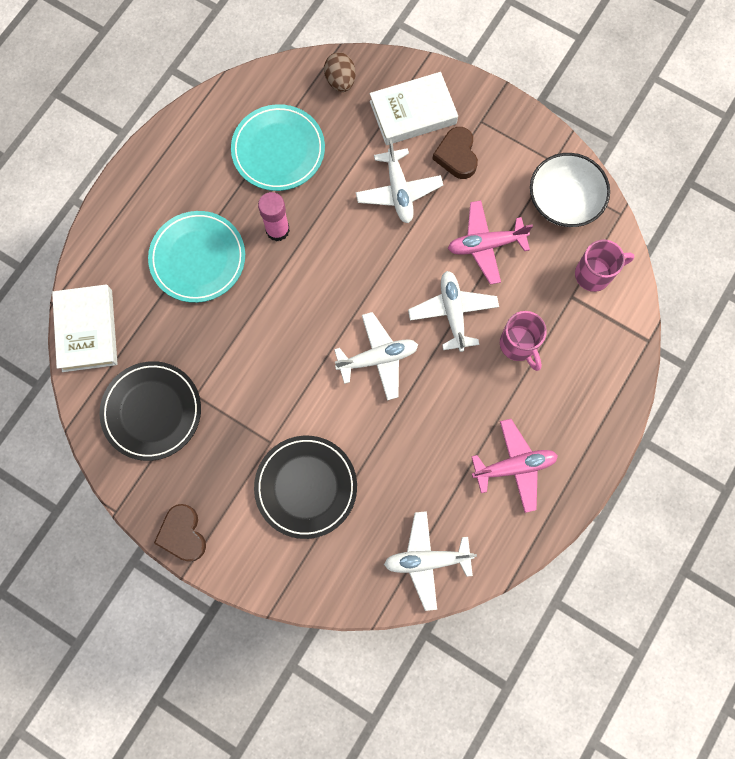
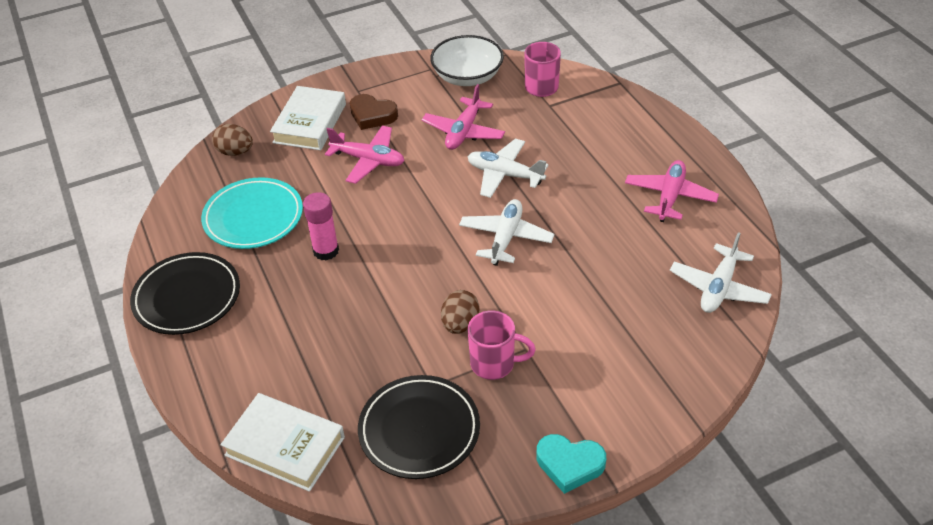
camera: 55 degrees left, 30 degrees down
turquoise plate [148,211,245,303] -> none
brown heart [154,504,206,562] -> turquoise heart [537,434,606,494]
black plate [254,436,357,539] -> black plate moved to [130,252,240,335]
white plane [356,139,443,223] -> pink plane [325,126,404,184]
pink mug [500,311,547,371] -> pink mug moved to [468,310,536,380]
none -> brown egg [441,290,479,334]

